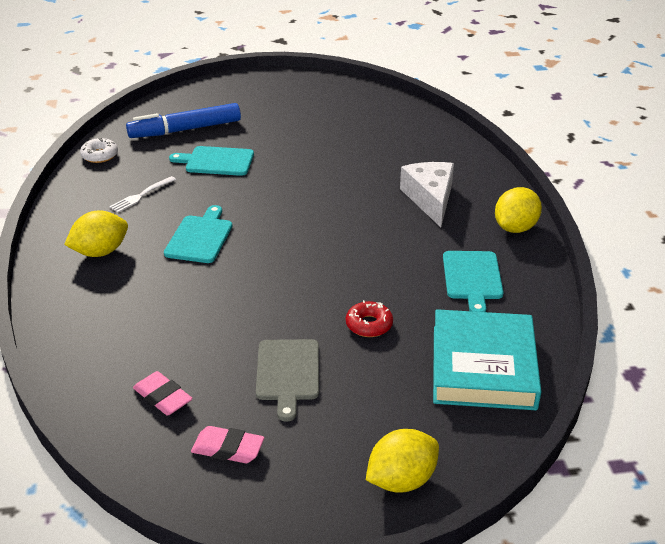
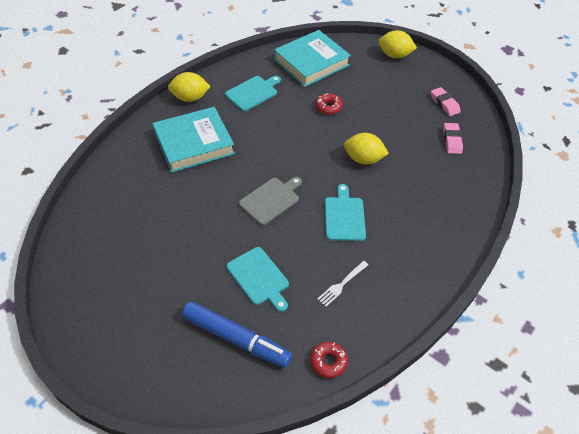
camera: 135 degrees left, 15 degrees up
yellow lemon [64,210,128,257] -> yellow lemon moved to [344,133,389,165]
white donut [80,138,118,163] -> red donut [310,342,348,378]
white fork [109,176,176,213] -> white fork turned 135 degrees clockwise [317,261,368,307]
turquoise cutting board [164,205,232,263] -> turquoise cutting board turned 120 degrees clockwise [325,184,366,241]
grey cutting board [256,339,319,422] -> grey cutting board moved to [239,177,302,225]
white cheese [400,162,454,227] -> turquoise book [153,107,235,173]

